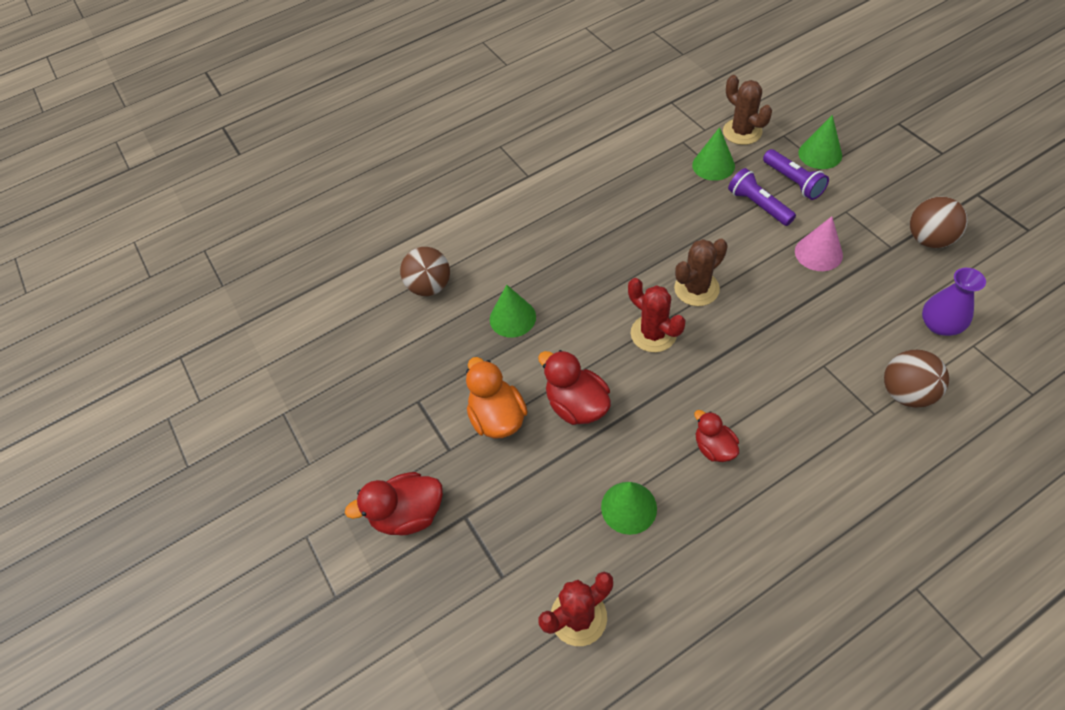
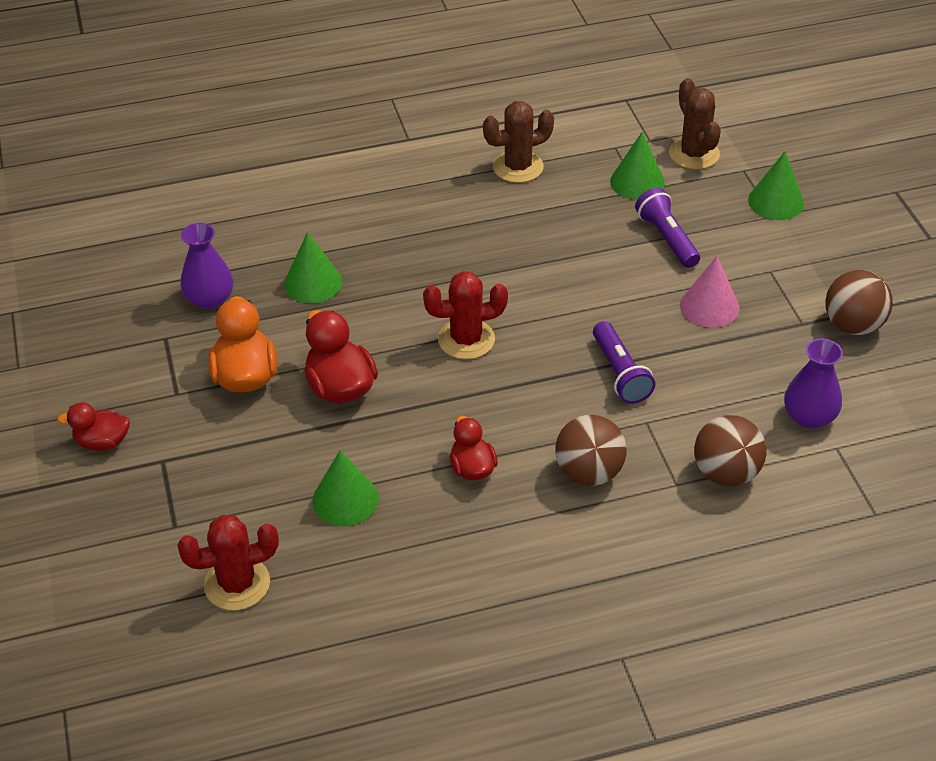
camera: 10 degrees right, 10 degrees down
red duck [345,472,443,536] -> red duck [57,402,130,451], size x0.64
brown ball [400,247,450,296] -> brown ball moved to [555,415,627,486]
red cactus [628,278,685,352] -> red cactus turned 75 degrees counterclockwise [423,271,508,360]
brown cactus [674,239,728,306] -> brown cactus moved to [483,101,554,183]
purple flashlight [763,149,829,200] -> purple flashlight moved to [593,321,656,404]
none -> purple vase [180,223,233,309]

